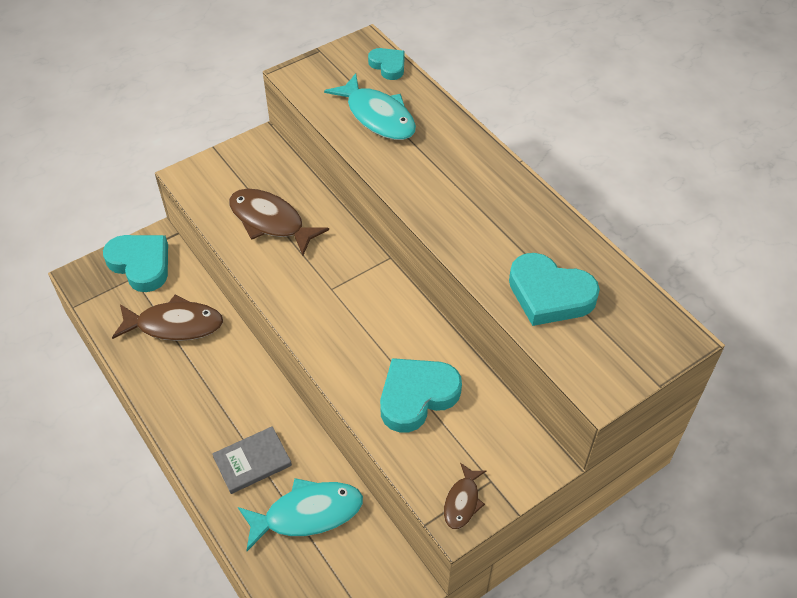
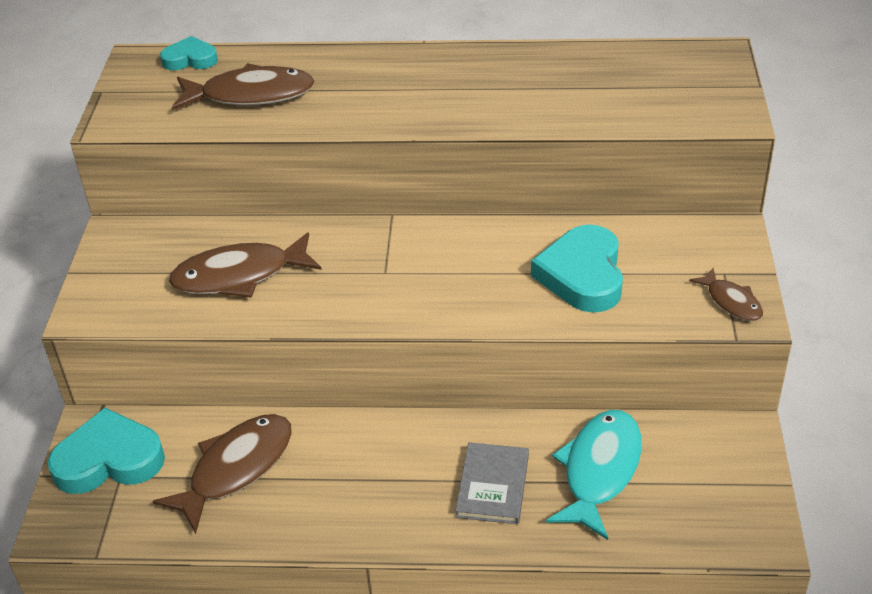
camera: 50 degrees left, 10 degrees down
turquoise fish [324,73,416,140] -> brown fish [172,63,315,110]
turquoise heart [509,253,600,326] -> none

